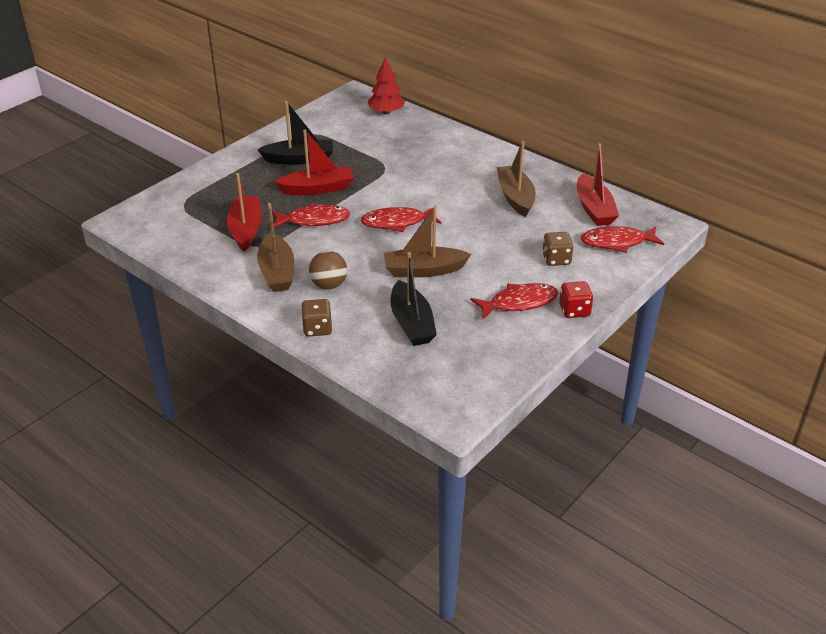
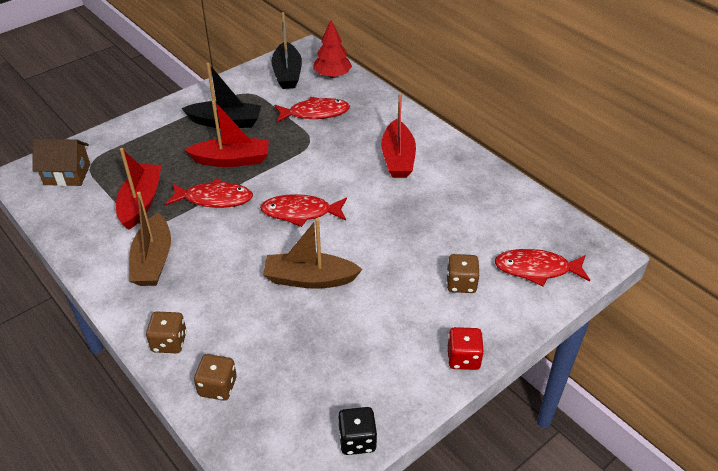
camera: 10 degrees right, 5 degrees up
brown ball [309,251,347,289] -> none
black boat [391,252,437,346] -> black boat moved to [271,12,302,89]
red fish [471,283,558,319] -> red fish moved to [274,97,350,122]
brown boat [497,141,536,217] -> none
red boat [577,143,619,226] -> red boat moved to [381,93,416,178]
none -> brown house [32,139,90,186]
none -> brown dice [194,354,237,401]
none -> black dice [338,407,377,455]

